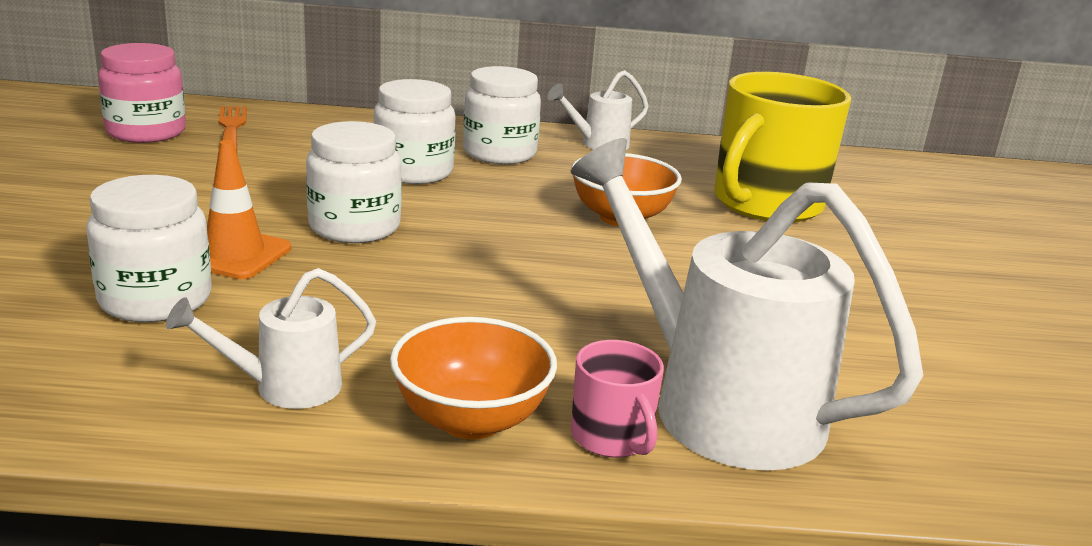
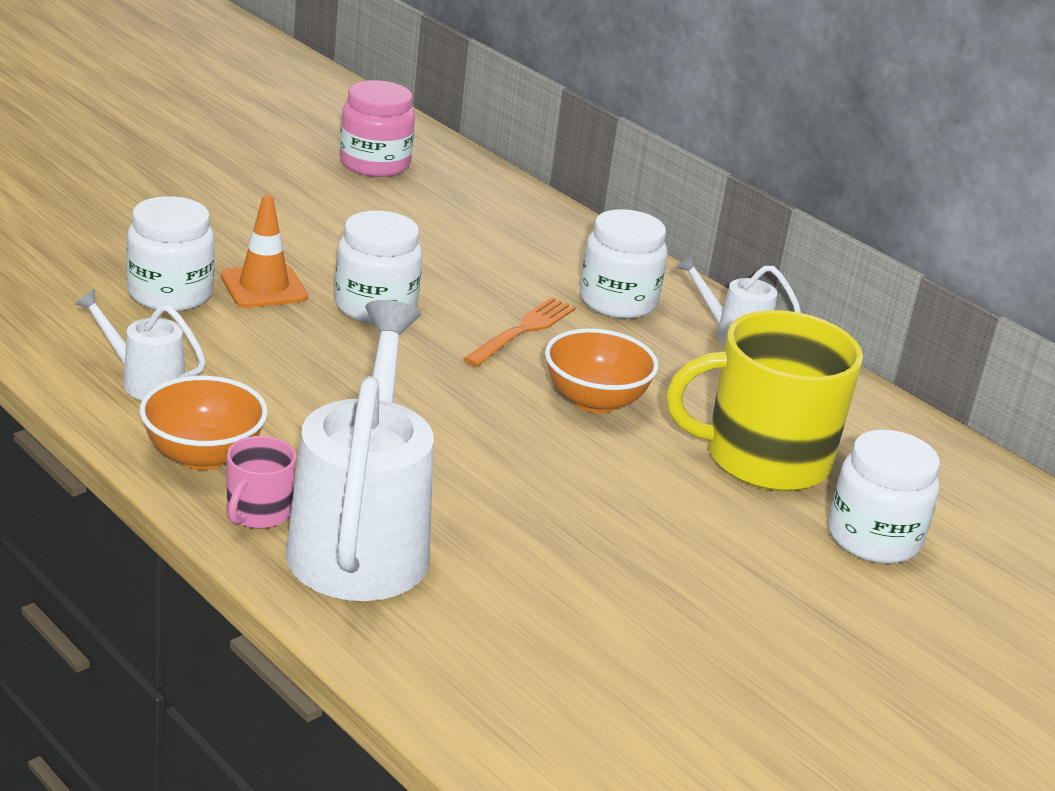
camera: 45 degrees right, 5 degrees up
orange fork [218,106,247,153] -> orange fork moved to [464,297,576,367]
white jar [374,79,456,184] -> white jar moved to [828,430,940,564]

